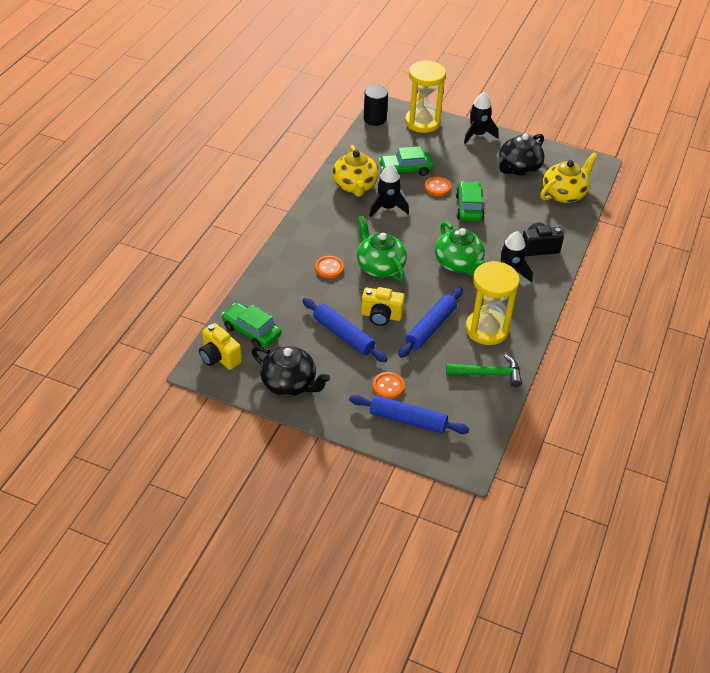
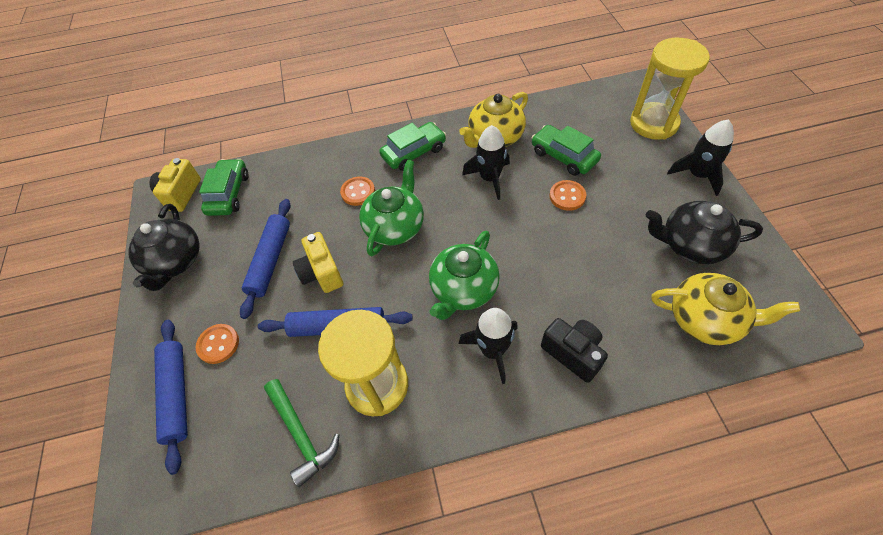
camera: 60 degrees right, 10 degrees up
black cylinder [364,85,388,126] -> none
green car [456,181,485,222] -> green car moved to [379,122,446,171]

